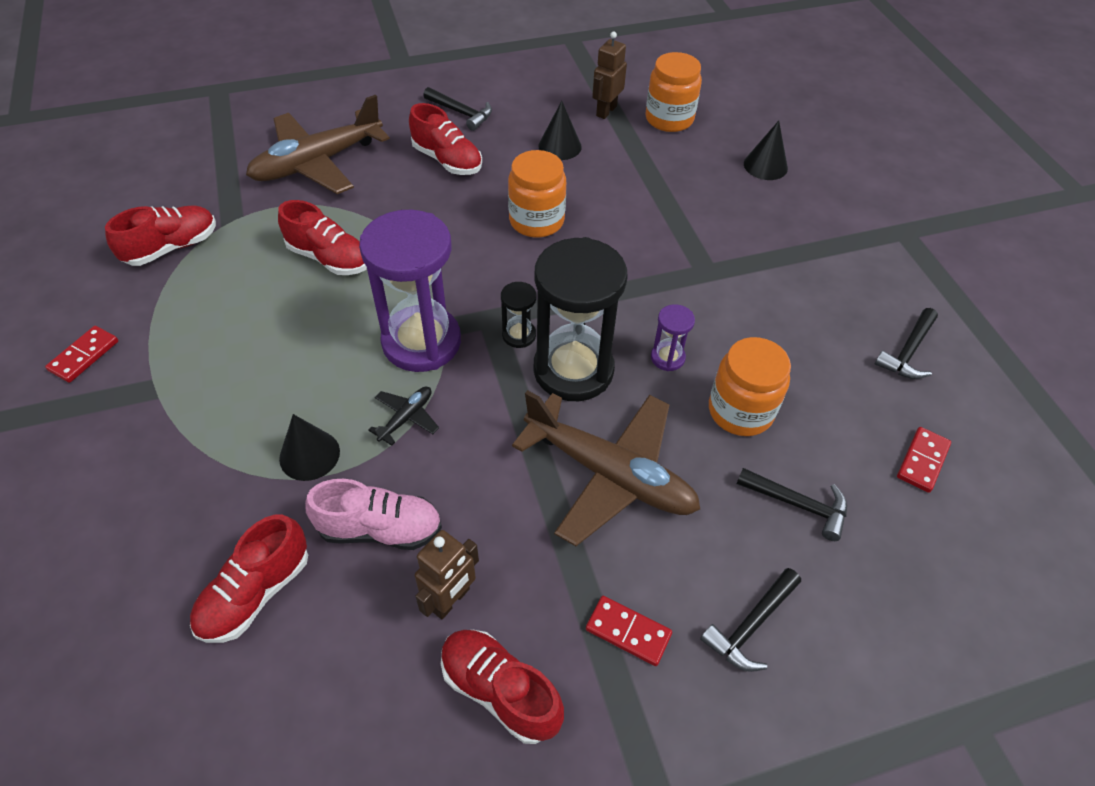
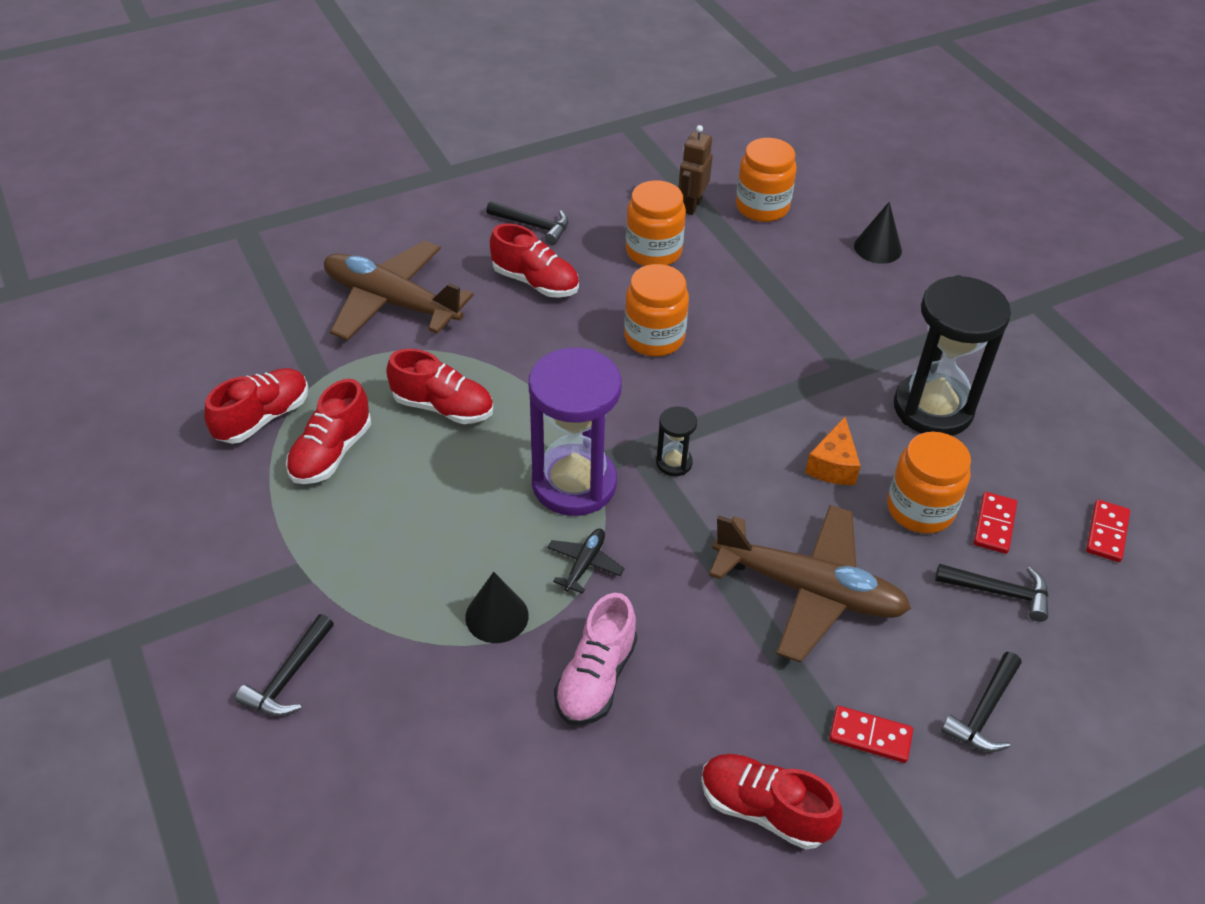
camera: 10 degrees left, 5 degrees down
red domino [45,326,118,383] -> red domino moved to [974,492,1017,554]
red shoe [190,514,308,643] -> red shoe moved to [286,379,371,484]
brown plane [246,95,390,194] -> brown plane turned 75 degrees clockwise [324,240,474,340]
pink shoe [305,479,442,550] -> pink shoe turned 120 degrees clockwise [554,593,637,725]
brown robot [415,530,479,619] -> none
black hourglass [534,237,628,401] -> black hourglass moved to [894,275,1011,436]
black cone [539,101,582,160] -> orange jar [626,180,686,266]
purple hourglass [651,304,695,371] -> orange cheese [805,417,861,485]
black hammer [875,308,938,379] -> black hammer moved to [235,614,334,716]

